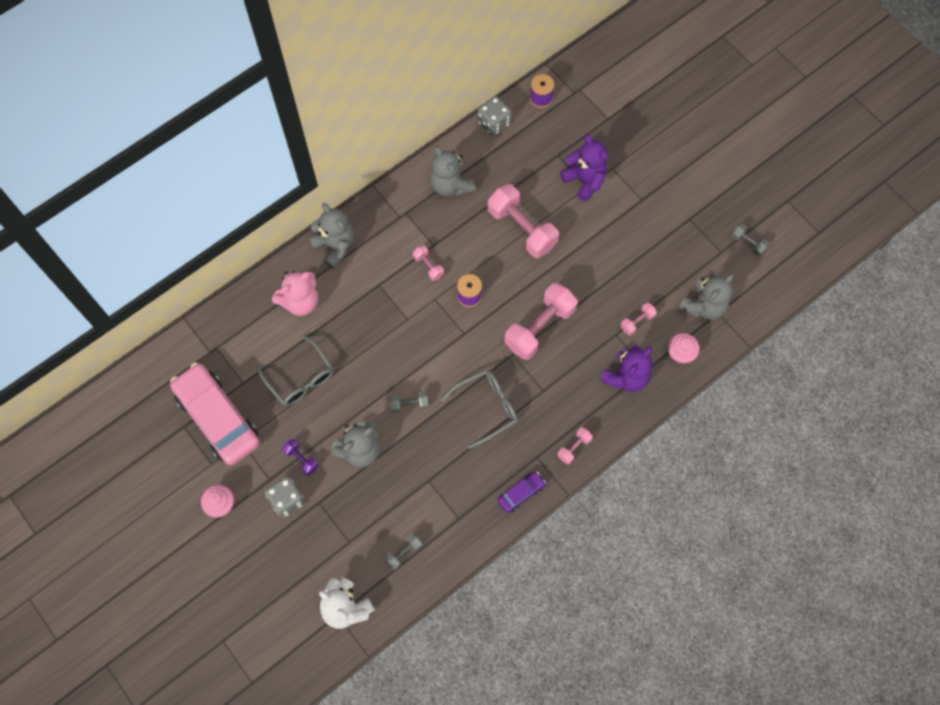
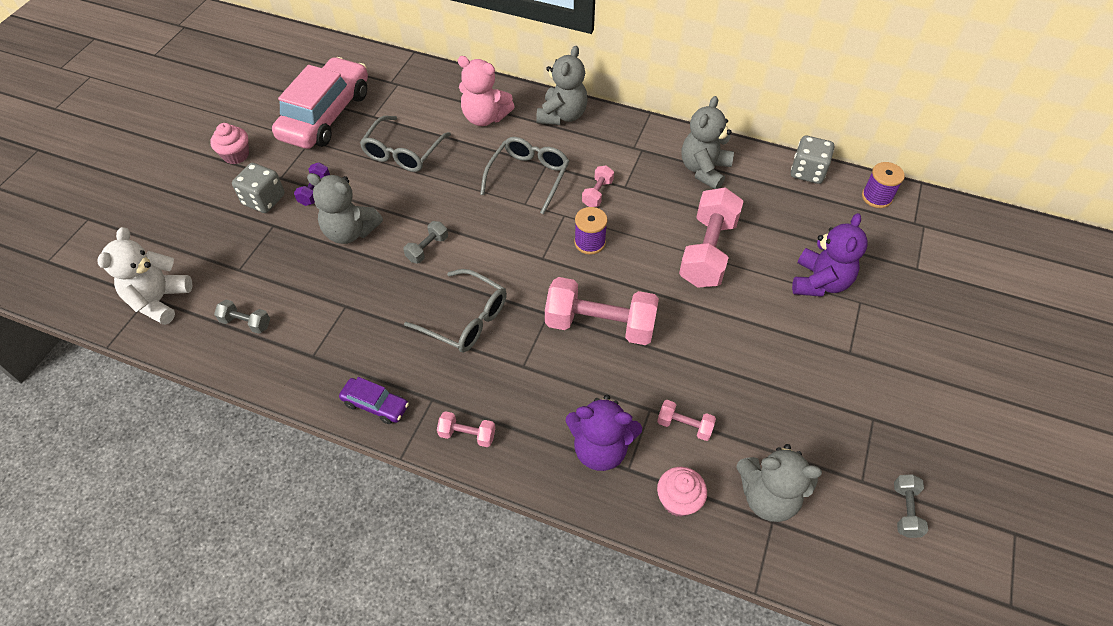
camera: 60 degrees right, 15 degrees down
grey dumbbell [390,391,429,413] -> grey dumbbell turned 75 degrees clockwise [403,221,448,263]
none -> grey glasses [480,137,569,214]

